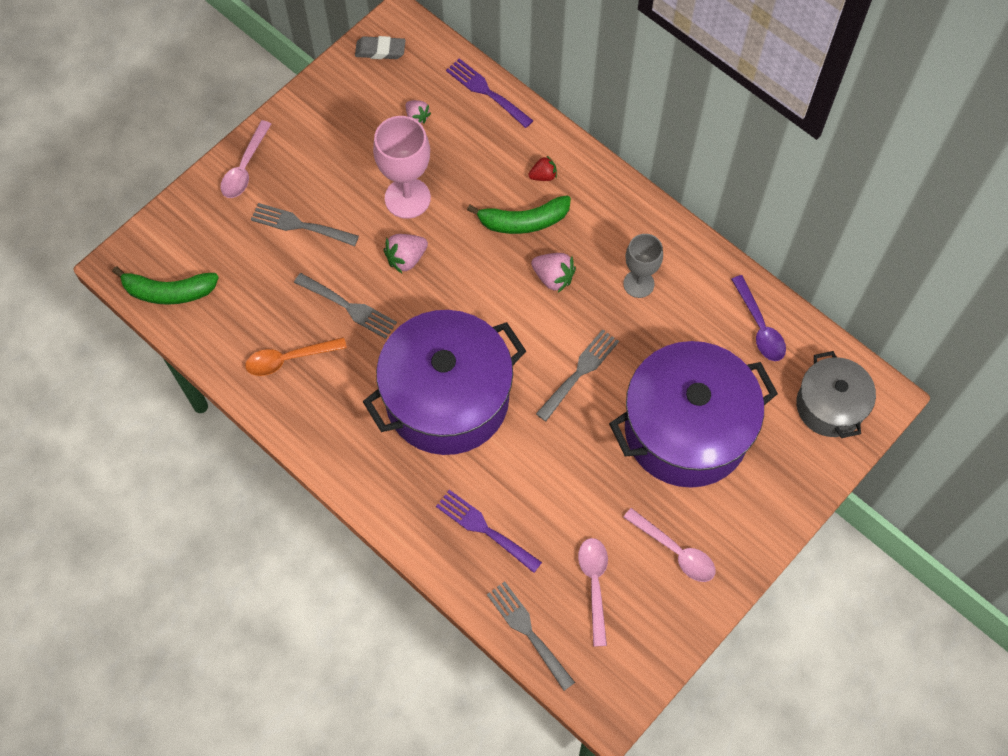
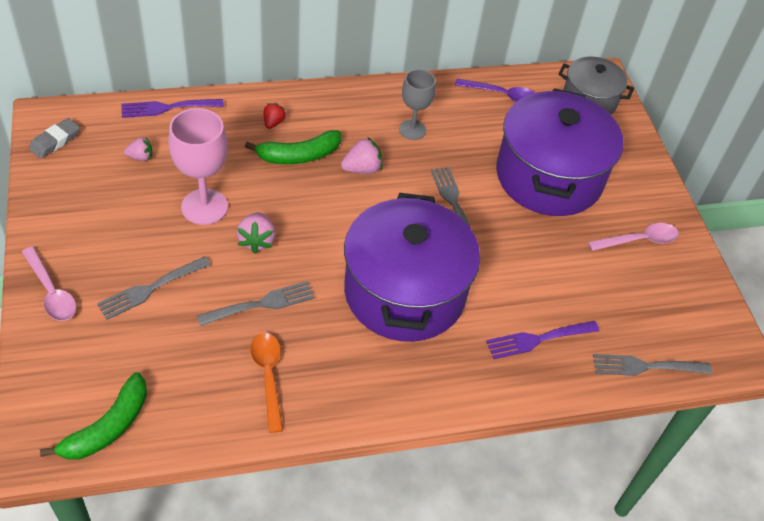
camera: 60 degrees left, 15 degrees down
orange spoon [245,337,347,376] -> orange spoon turned 150 degrees clockwise [251,333,283,433]
green banana [467,195,571,234] -> green banana turned 45 degrees clockwise [245,130,341,164]
pink spoon [578,538,608,647] -> none

